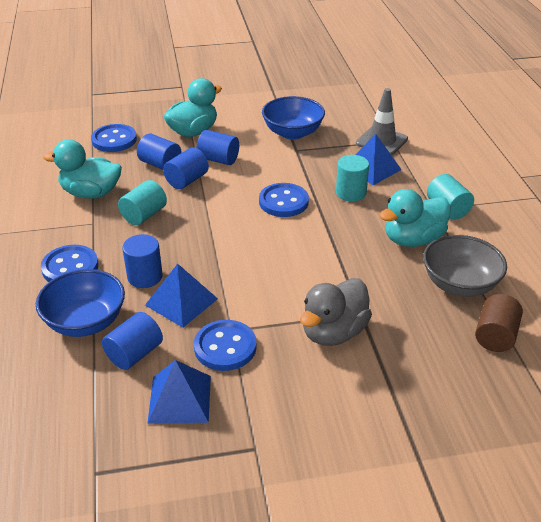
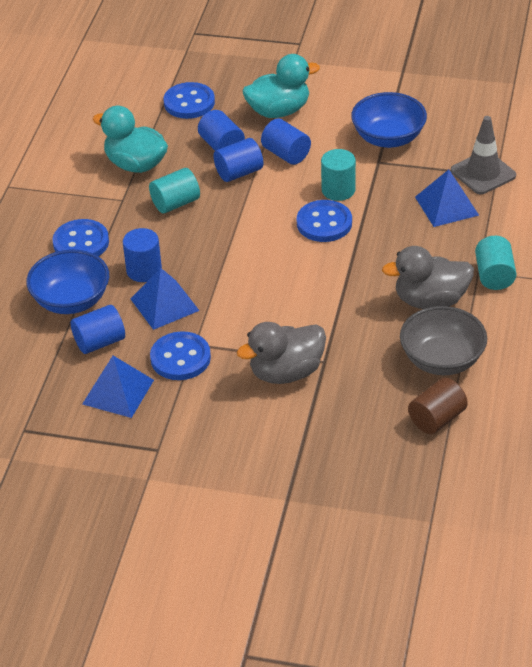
camera: 25 degrees right, 5 degrees up
turquoise cylinder [336,155,369,202] -> turquoise cylinder moved to [321,149,356,201]
turquoise duck [379,189,451,247] -> grey duck [382,246,474,309]

